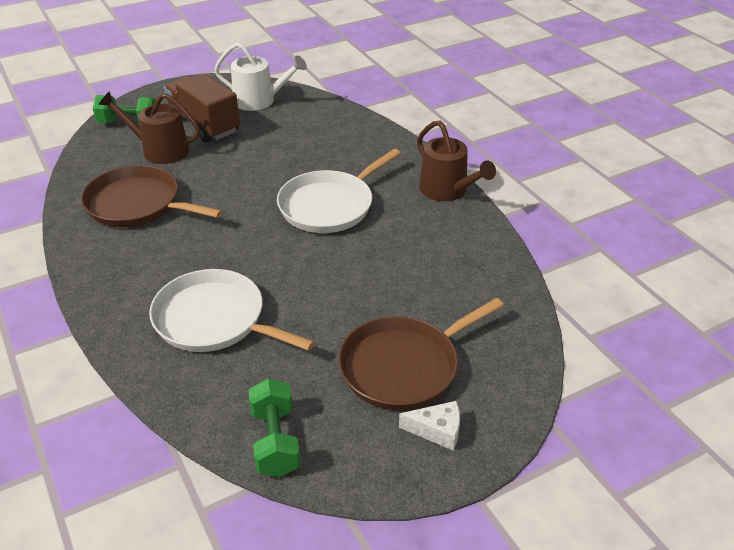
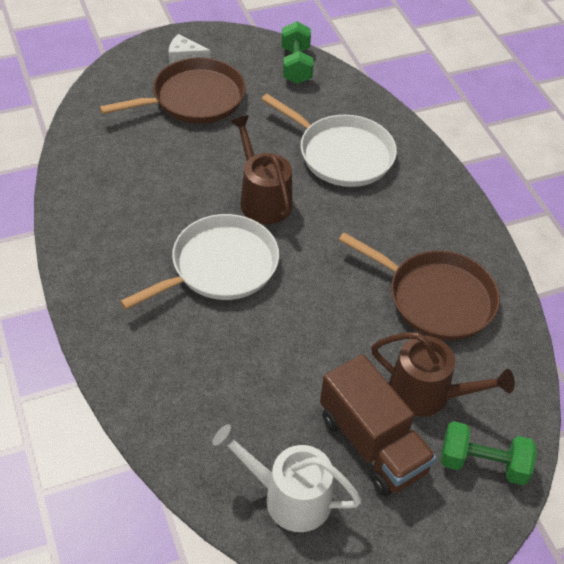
camera: 175 degrees left, 10 degrees up
brown watering can [417,120,496,201] -> brown watering can moved to [230,115,293,224]

